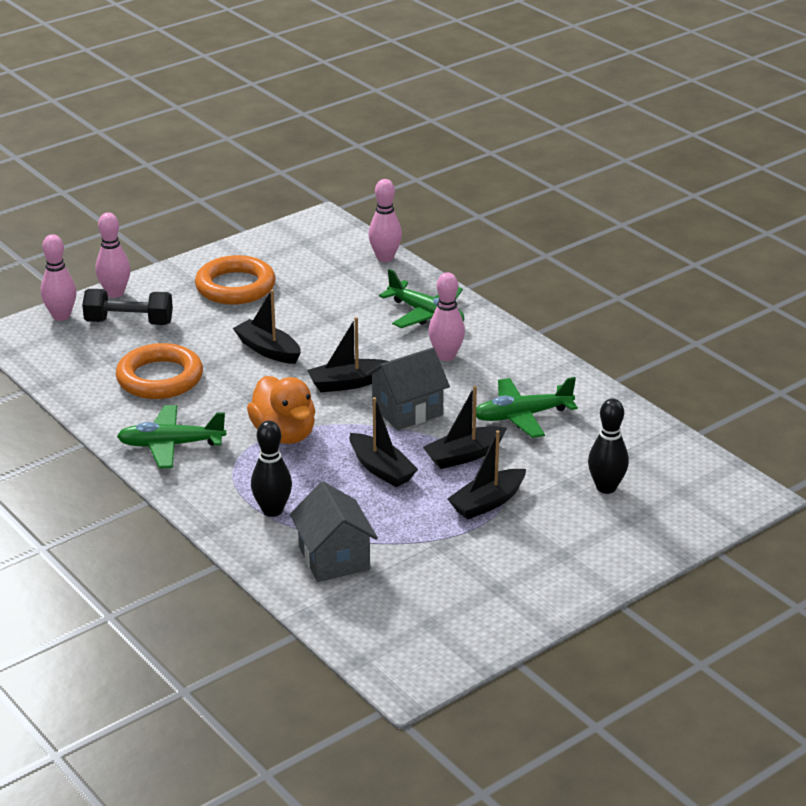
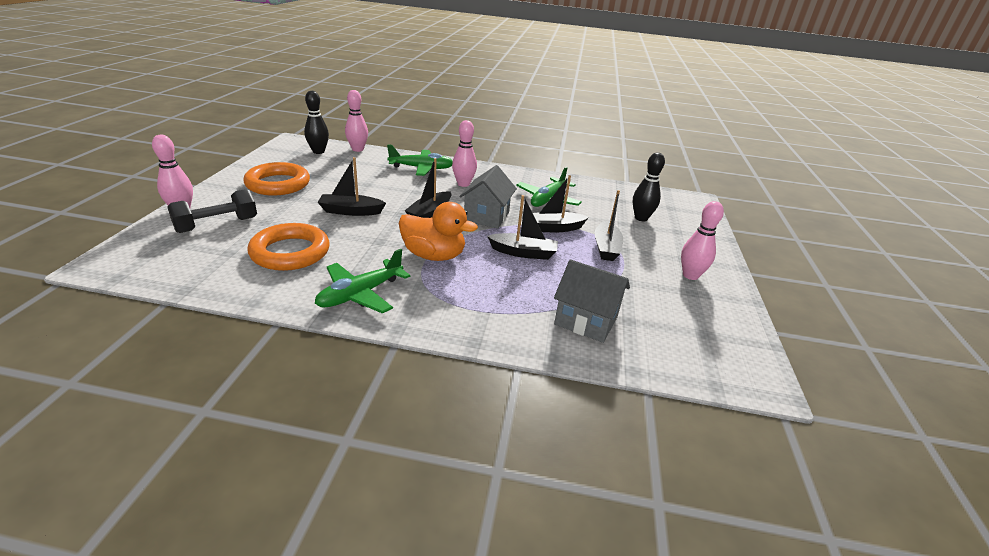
camera: 45 degrees left, 0 degrees up
pink bowling pin [41,234,77,321] -> pink bowling pin moved to [681,201,724,280]
black bowling pin [251,421,292,517] -> black bowling pin moved to [304,91,329,154]
black boat [423,386,507,469] -> black boat turned 60 degrees clockwise [533,175,589,232]

